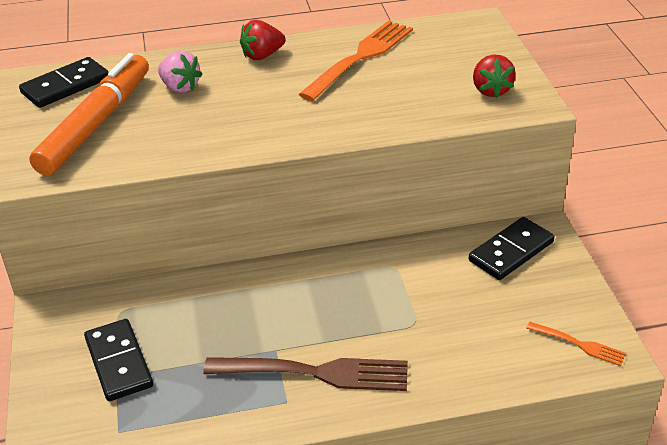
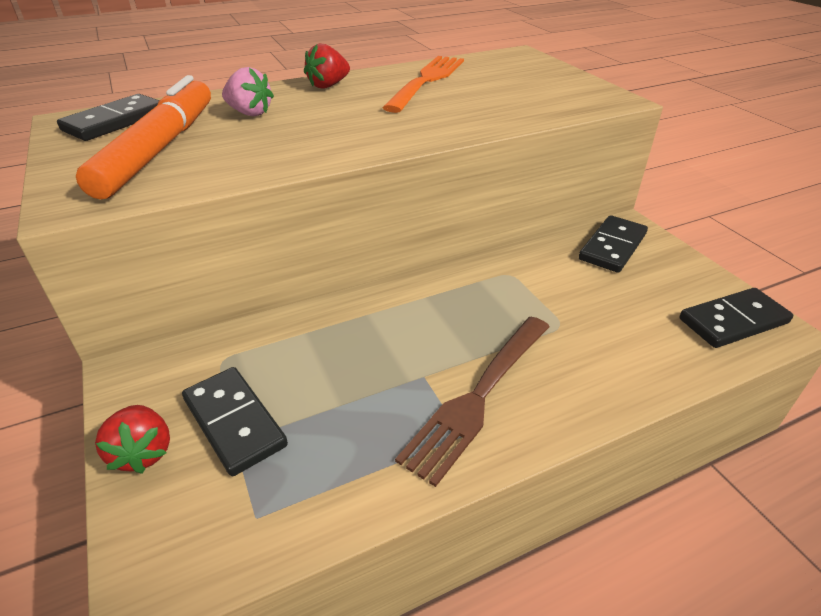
camera: 15 degrees left, 0 degrees up
brown fork [203,357,408,391] -> brown fork turned 135 degrees clockwise [395,316,550,487]
red strawberry [473,54,516,98] -> red strawberry moved to [95,405,170,474]
orange fork [526,322,626,366] -> black domino [679,288,793,348]

